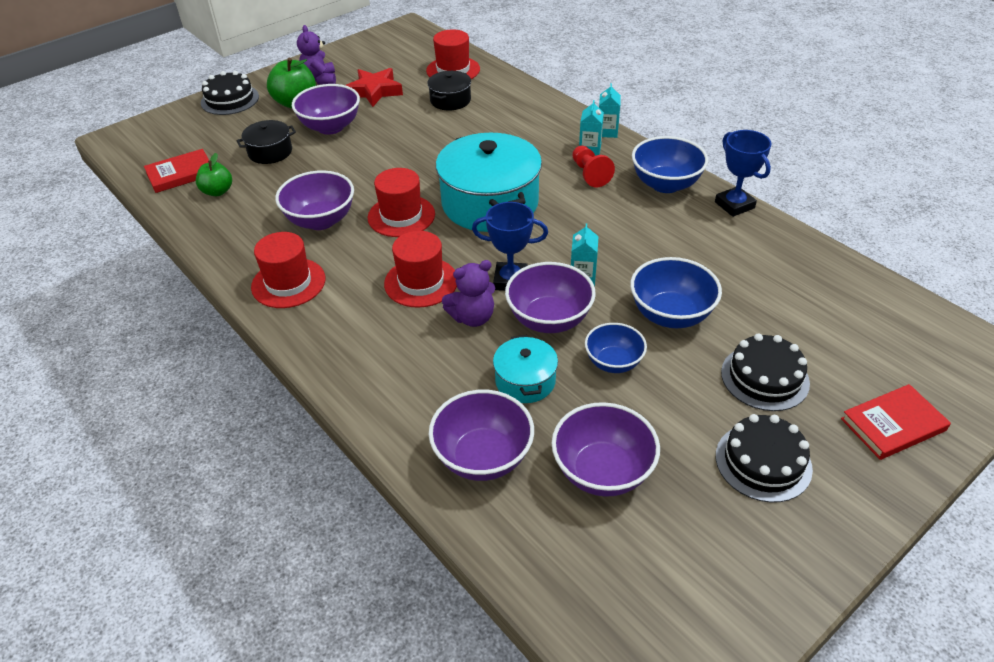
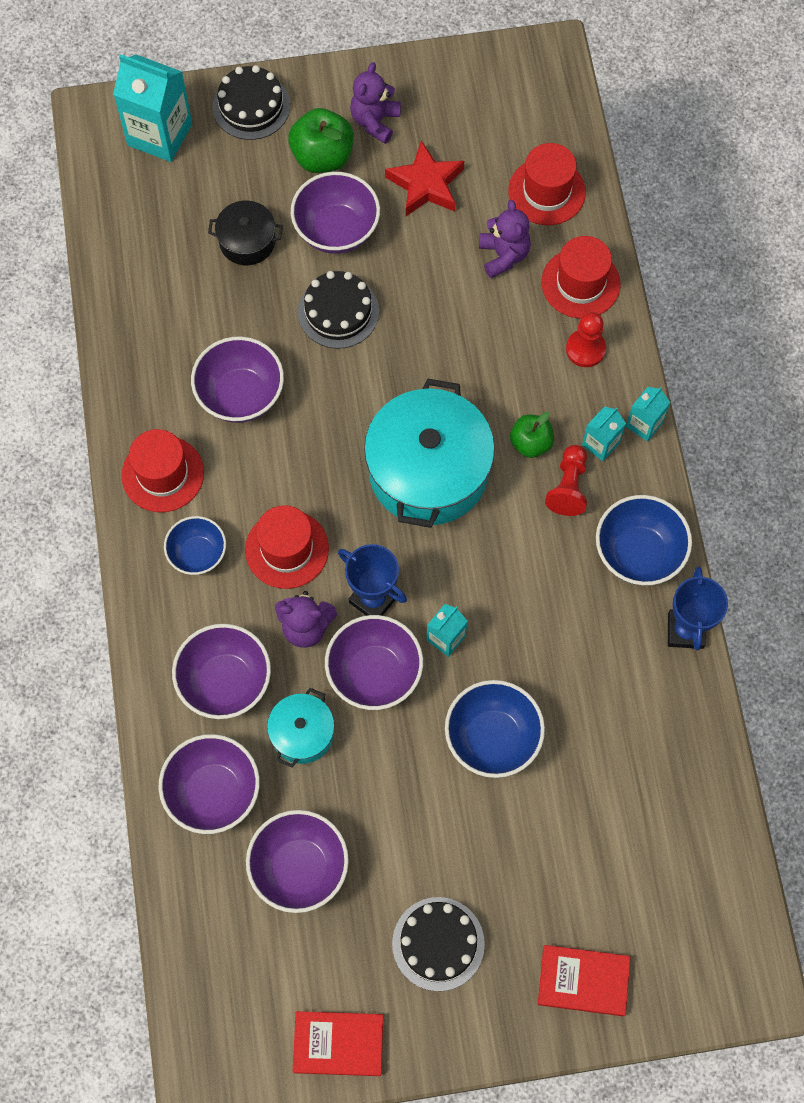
camera: 30 degrees right, 25 degrees up
red book [144,149,210,193] -> red book moved to [293,1011,383,1076]
green apple [196,153,232,196] -> green apple moved to [510,412,554,458]
red hat [368,168,435,237] -> red hat moved to [541,236,621,318]
black pot [427,71,471,111] -> purple teddy bear [479,200,531,278]
blue bowl [585,323,647,373] -> blue bowl moved to [164,516,226,575]
black cake [721,334,810,411] -> black cake moved to [298,271,379,349]
none -> turquoise carton [113,54,192,162]
none -> purple bowl [172,624,271,719]
none -> red pawn [566,312,606,367]

